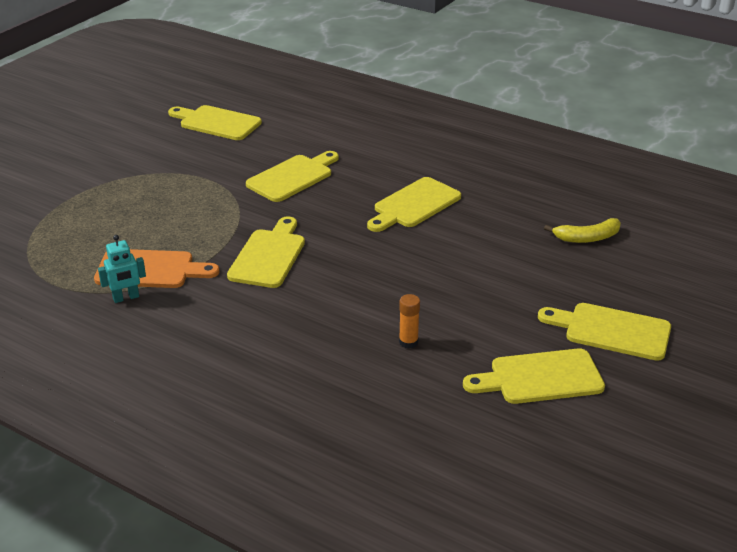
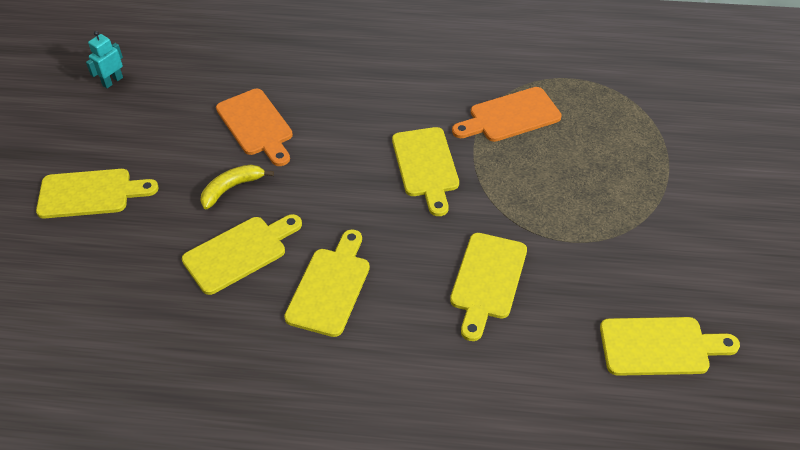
camera: 155 degrees right, 15 degrees up
turquoise robot [98,235,146,303] -> turquoise robot moved to [86,31,123,88]
orange glue stick [399,294,420,349] -> orange cutting board [216,89,293,166]
yellow cutting board [463,349,605,404] -> yellow cutting board moved to [182,214,302,295]
yellow banana [544,218,621,243] -> yellow banana moved to [200,165,274,209]

